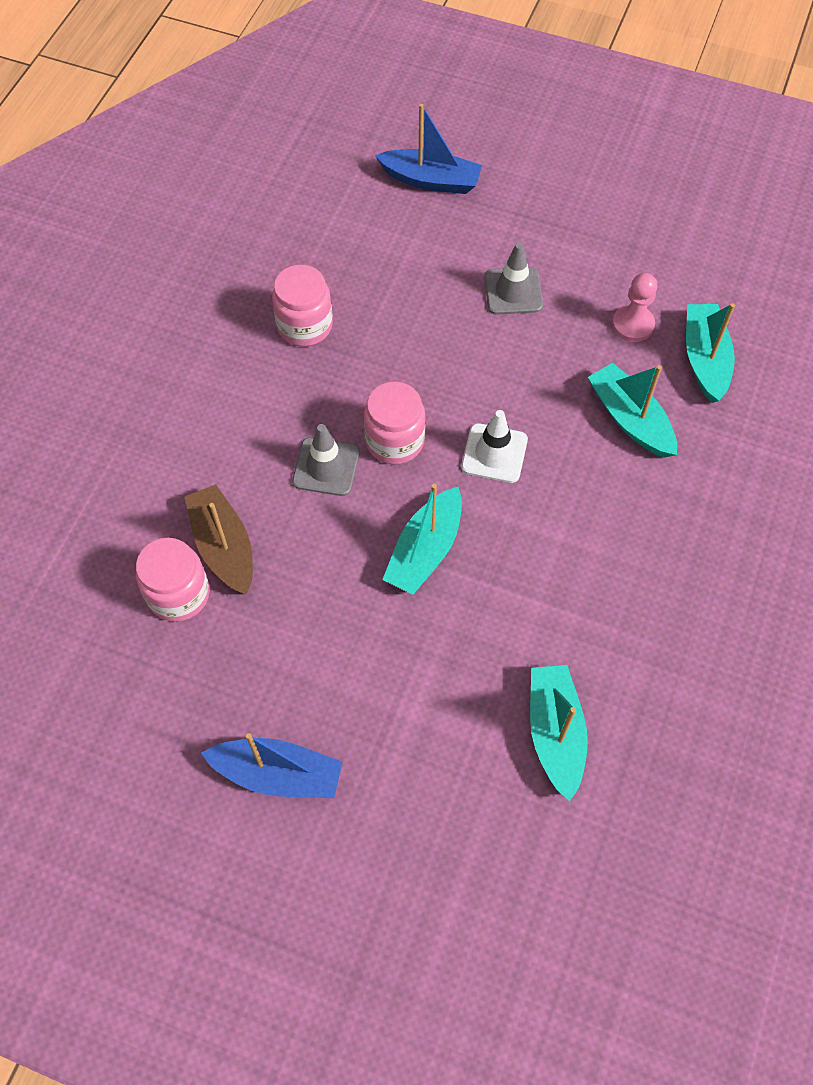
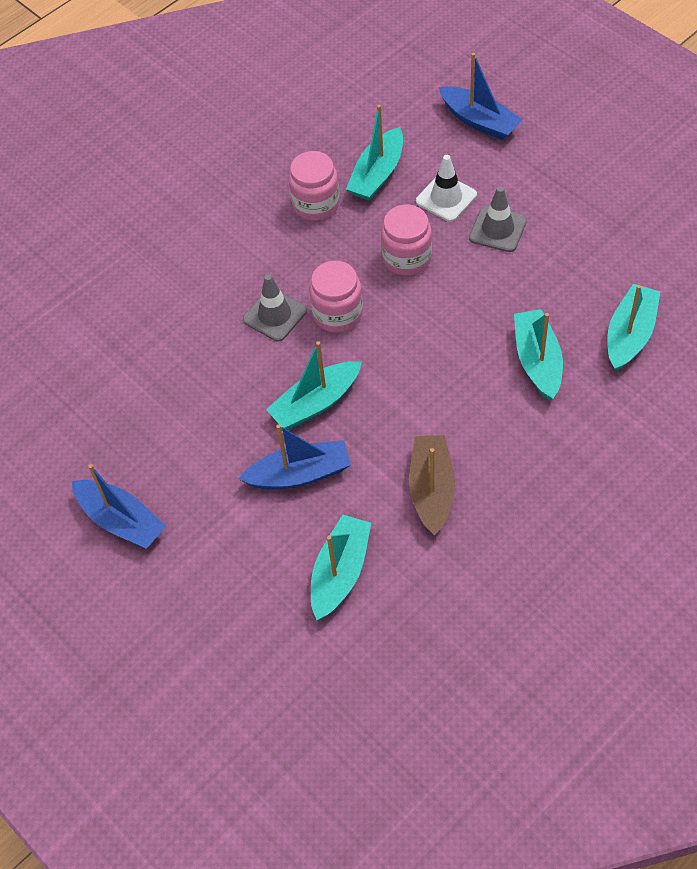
camera: 30 degrees right, 5 degrees down
pink jar [136,538,210,622] -> pink jar moved to [381,205,432,276]
brown boat [184,484,253,595] -> brown boat moved to [409,435,455,535]
white traffic cone [461,410,528,483] -> white traffic cone moved to [416,155,477,222]
pink pawn [612,273,658,342] -> none
none -> blue boat [239,424,351,489]
none -> turquoise boat [346,105,403,201]

